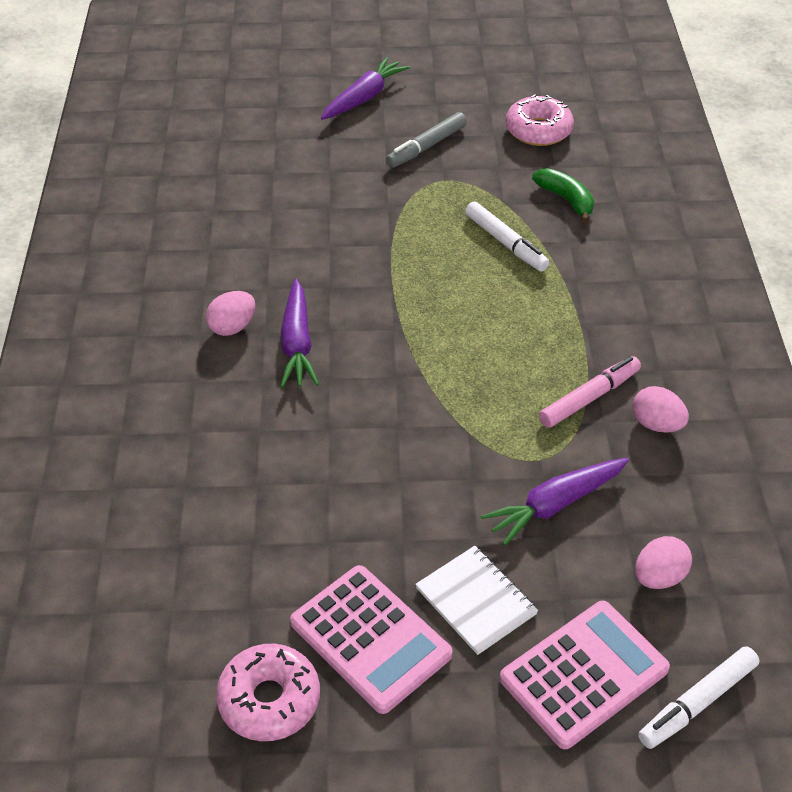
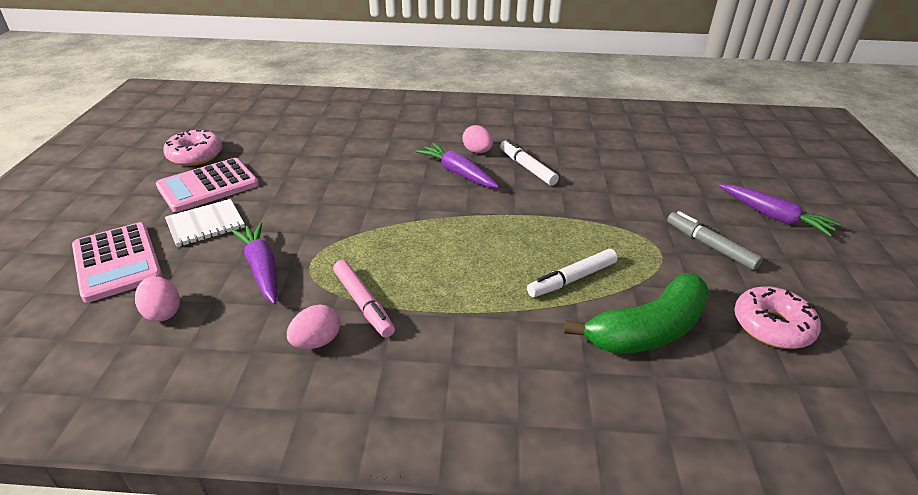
camera: 95 degrees right, 10 degrees down
purple carrot [281,279,319,388] -> purple carrot turned 45 degrees clockwise [416,143,499,188]
green banana [532,168,594,223] -> green banana [564,273,710,354], size x1.79
white marker [638,646,760,749] -> white marker moved to [500,139,559,186]

